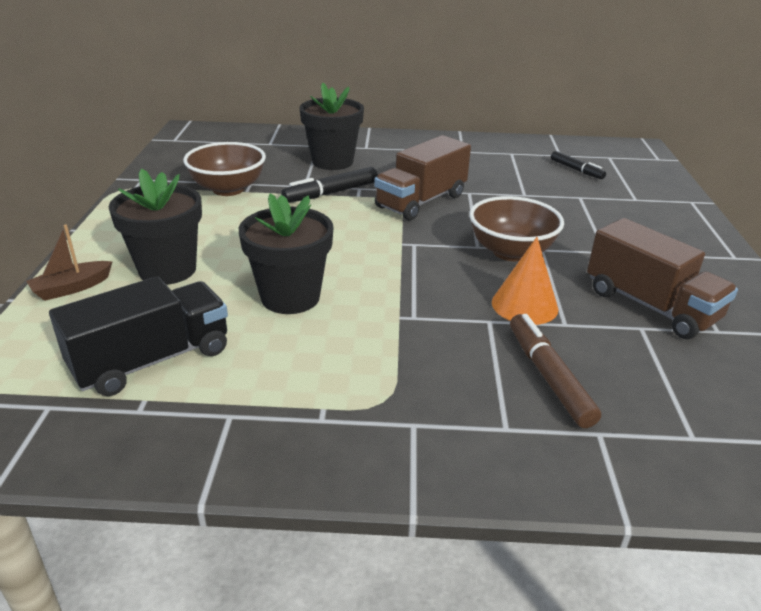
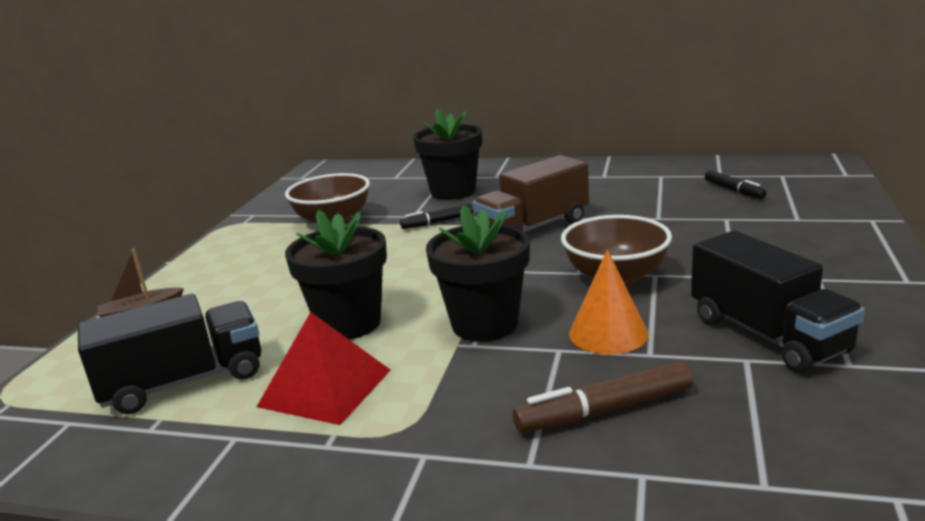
camera: 15 degrees right, 10 degrees down
black flower pot [109,168,202,285] -> black flower pot moved to [426,205,530,342]
black marker [281,167,378,203] -> black marker [400,203,473,229], size x0.66
brown marker [510,314,601,428] -> brown marker turned 105 degrees counterclockwise [513,361,693,433]
brown truck [587,218,738,339] -> black truck [691,230,865,373]
none -> red pyramid [257,312,391,425]

